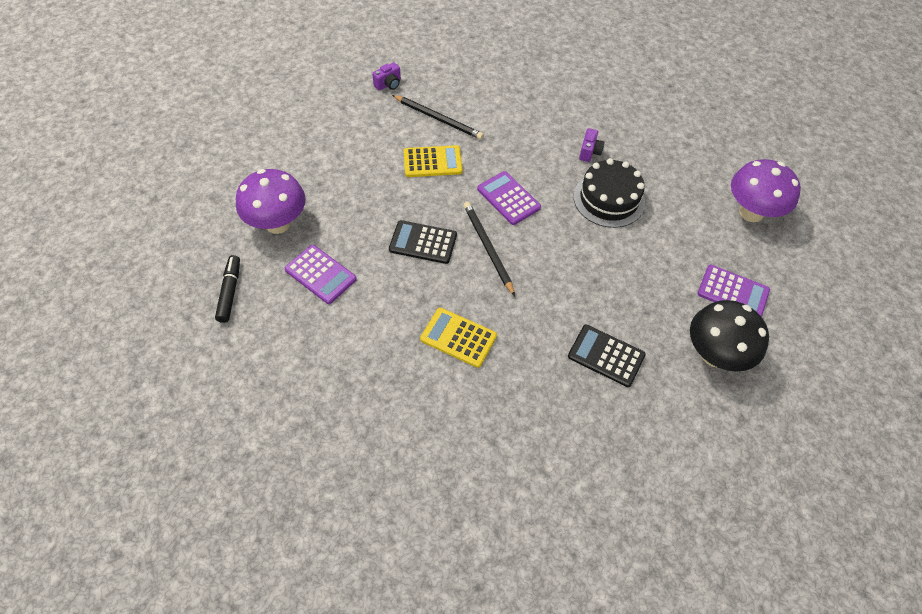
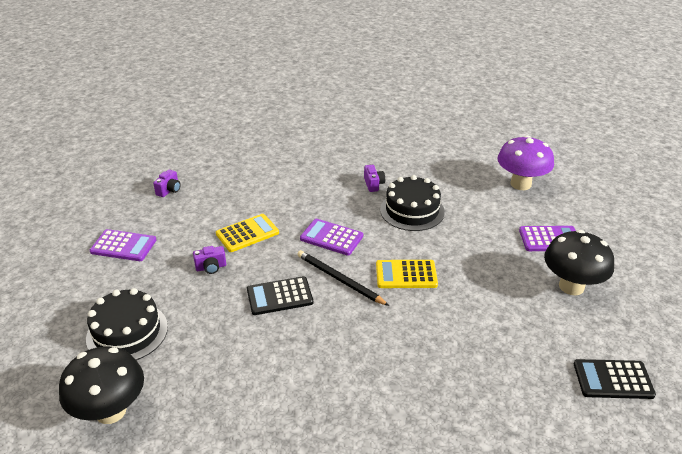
camera: 25 degrees left, 20 degrees down
black marker [215,255,240,323] -> black mushroom [59,346,144,424]
purple mushroom [236,169,306,234] -> black cake [86,288,168,360]
purple calculator [285,245,357,304] -> purple calculator moved to [90,229,156,261]
black pencil [392,95,484,139] -> none
yellow calculator [420,308,497,368] -> yellow calculator moved to [376,260,438,288]
black calculator [568,325,646,387] -> black calculator moved to [574,359,656,399]
none -> purple camera [193,246,226,274]

